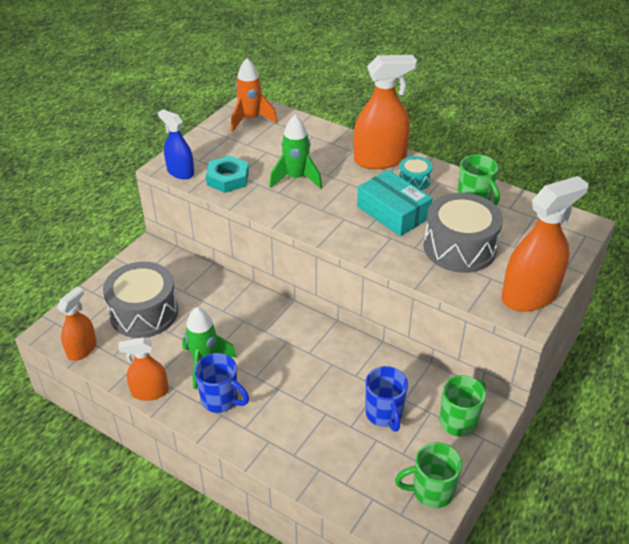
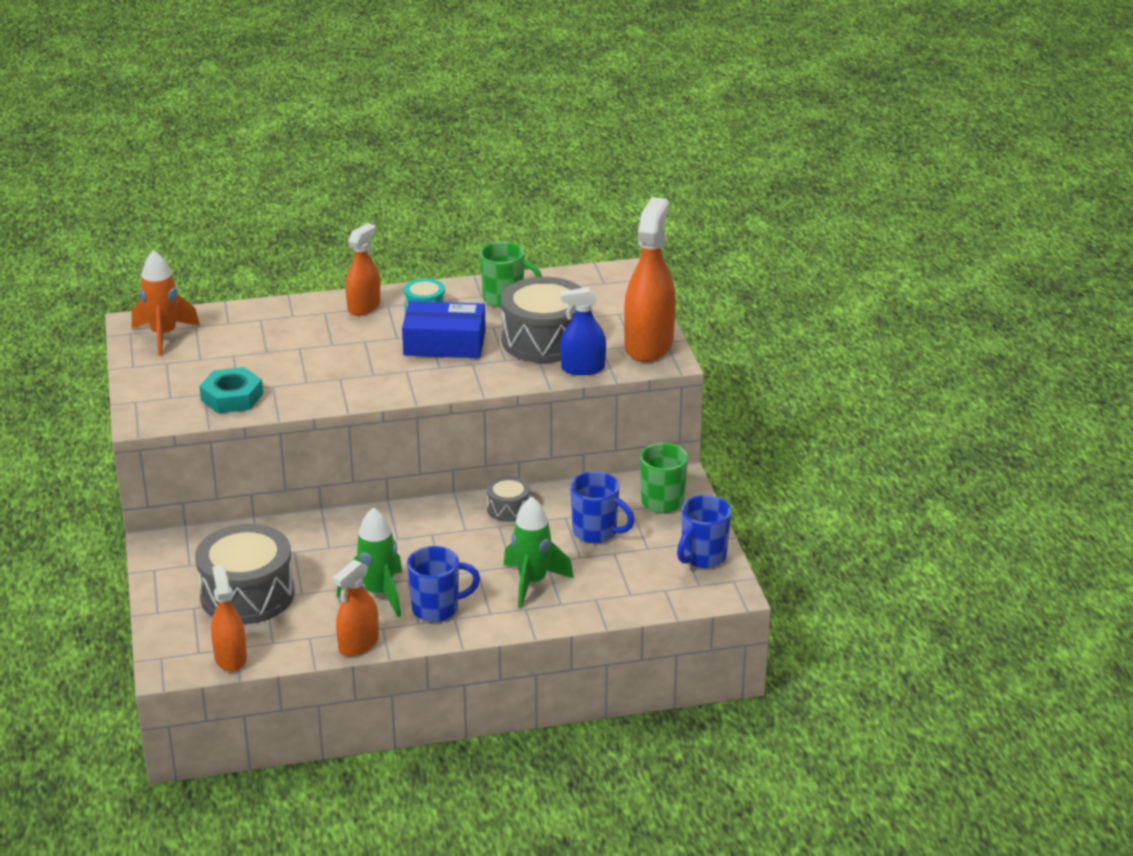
camera: 45 degrees left, 10 degrees down
blue spray bottle [158,109,194,179] -> blue spray bottle moved to [561,287,606,375]
green rocket [269,115,322,189] -> green rocket moved to [503,497,574,608]
orange spray bottle [354,55,417,169] -> orange spray bottle [346,223,380,316], size x0.59
turquoise box [357,170,433,236] -> blue box [402,301,486,358]
green mug [395,443,462,508] -> blue mug [677,495,731,568]
none -> grey drum [487,476,530,522]

